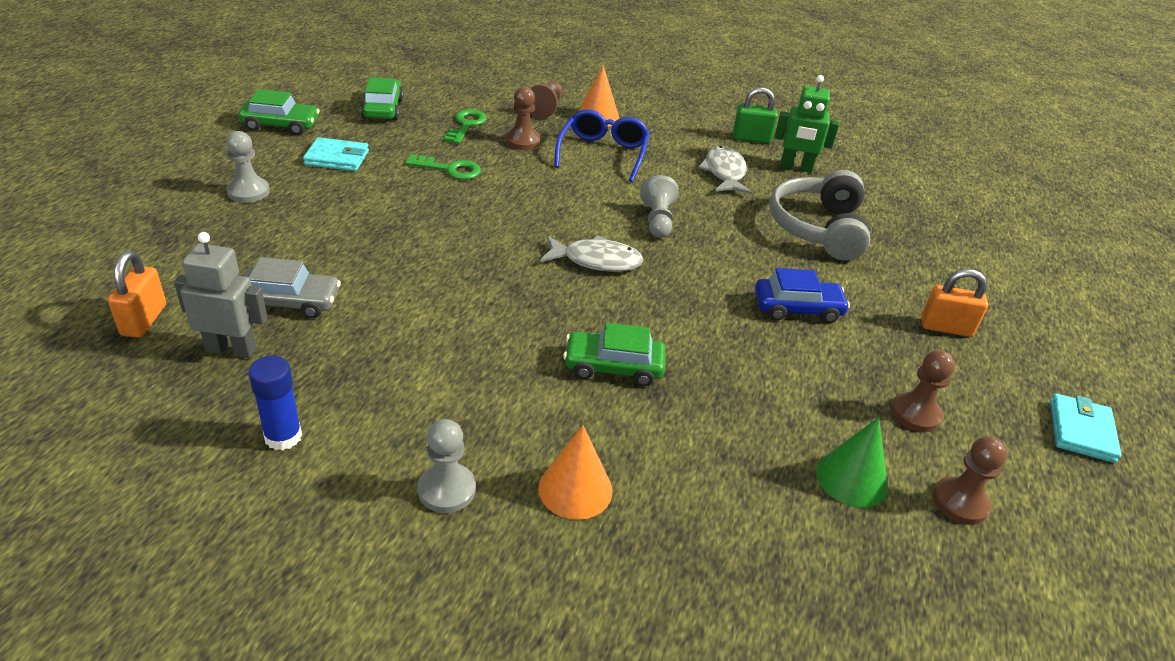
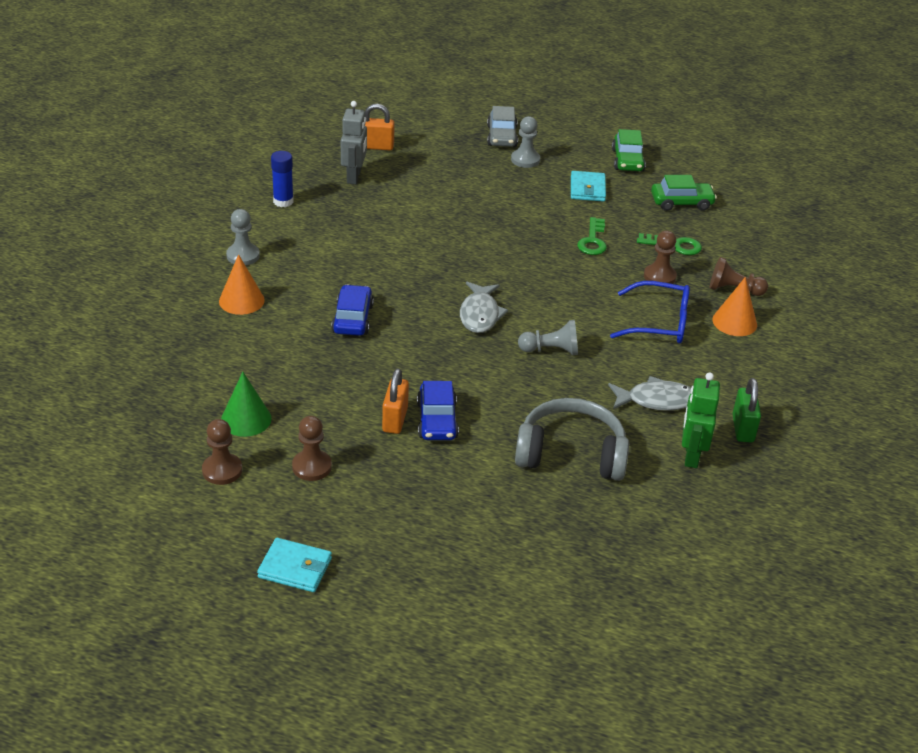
camera: 90 degrees right, 0 degrees up
grey car [243,257,341,319] -> grey car moved to [487,106,518,147]
green car [563,323,665,386] -> blue car [331,284,374,336]
orange padlock [921,269,988,337] -> orange padlock moved to [382,368,409,434]

